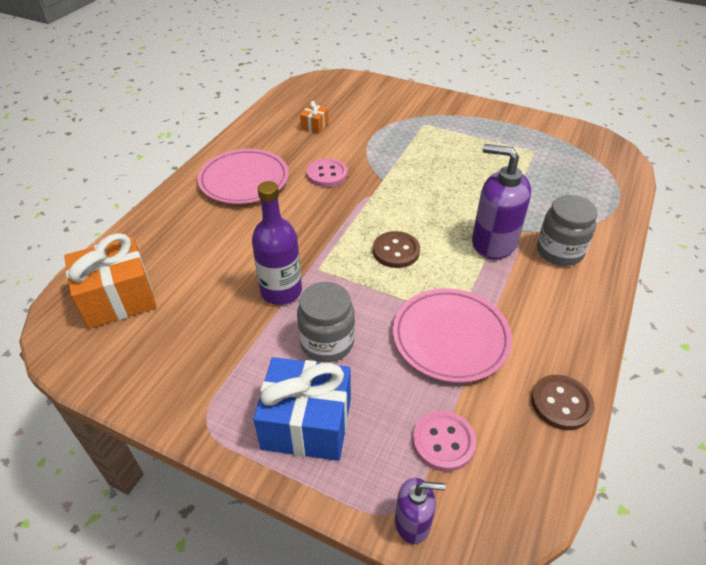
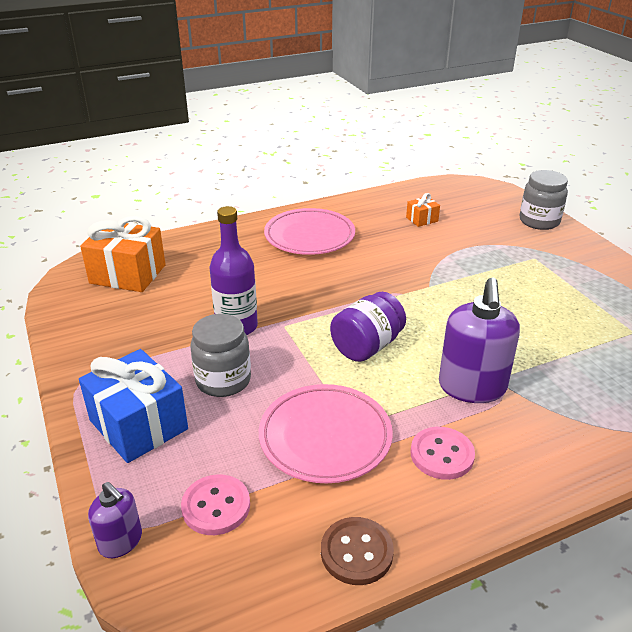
camera: 40 degrees right, 10 degrees down
pink button [306,158,348,187] -> pink button moved to [410,427,475,480]
brown button [373,231,420,268] -> purple jar [330,292,406,362]
purple soap dispenser [472,144,531,259] -> purple soap dispenser turned 150 degrees counterclockwise [439,278,520,403]
grey jar [537,195,598,266] -> grey jar moved to [520,170,568,230]

